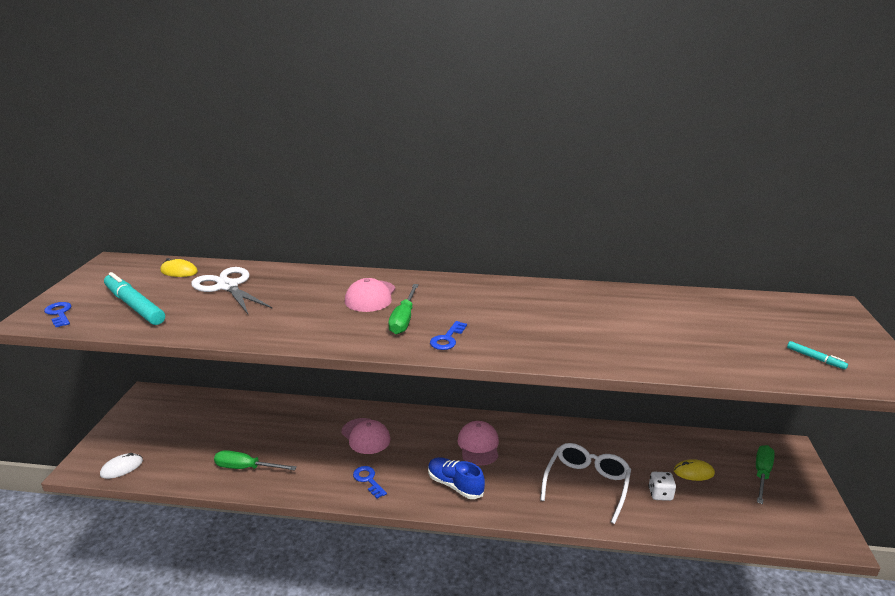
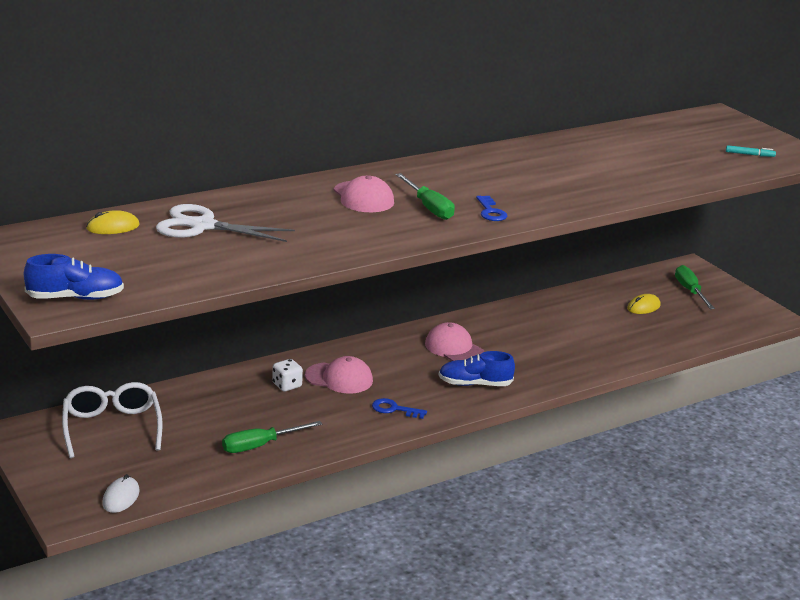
camera: 40 degrees left, 0 degrees up
blue key [44,302,72,327] -> blue shoe [24,254,124,300]
turquoise marker [104,272,165,325] -> none
white glasses [540,443,631,524] -> white glasses moved to [62,382,162,458]
white dice [648,472,676,501] -> white dice moved to [272,359,303,391]

